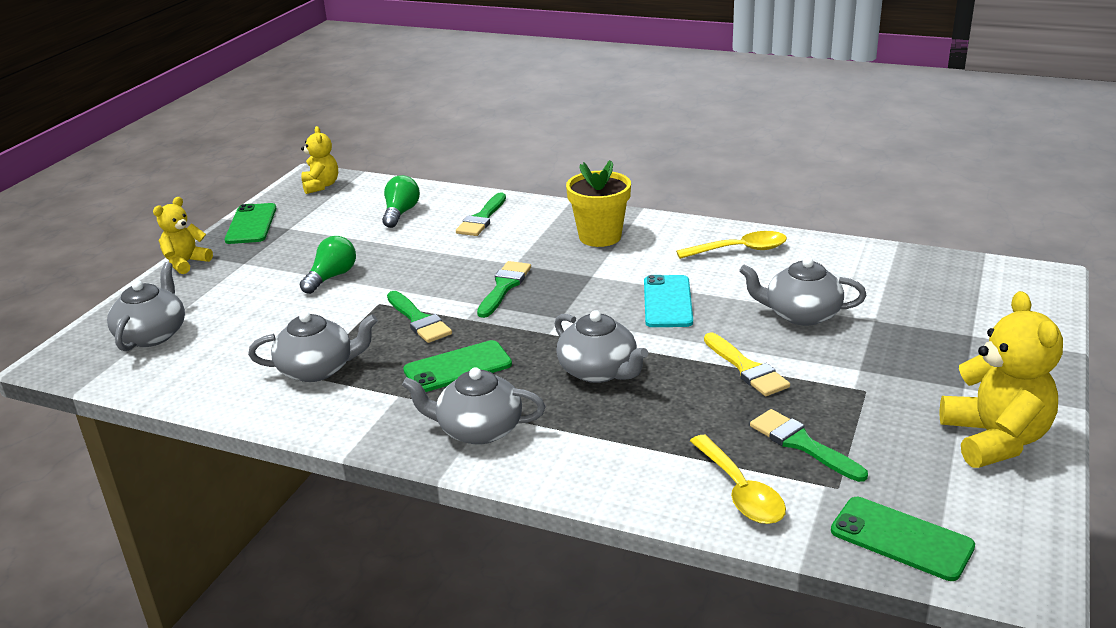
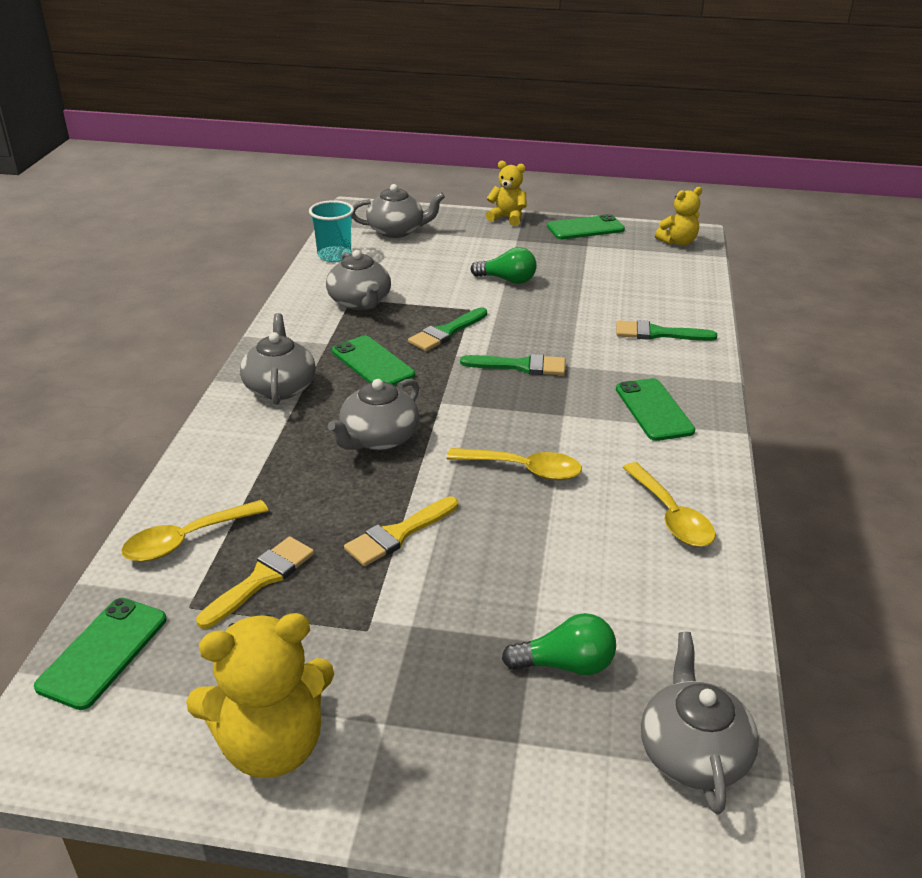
camera: 75 degrees right, 5 degrees up
green light bulb [382,175,420,228] -> green light bulb moved to [502,613,616,675]
yellow flower pot [566,160,631,247] -> green phone [616,378,695,441]
turquoise phone [644,275,693,327] -> yellow spoon [447,448,582,480]
grey teapot [739,257,867,326] -> grey teapot moved to [641,632,759,814]
green brush [750,409,868,482] -> yellow brush [196,536,314,629]
none -> turquoise cup [309,200,354,262]

